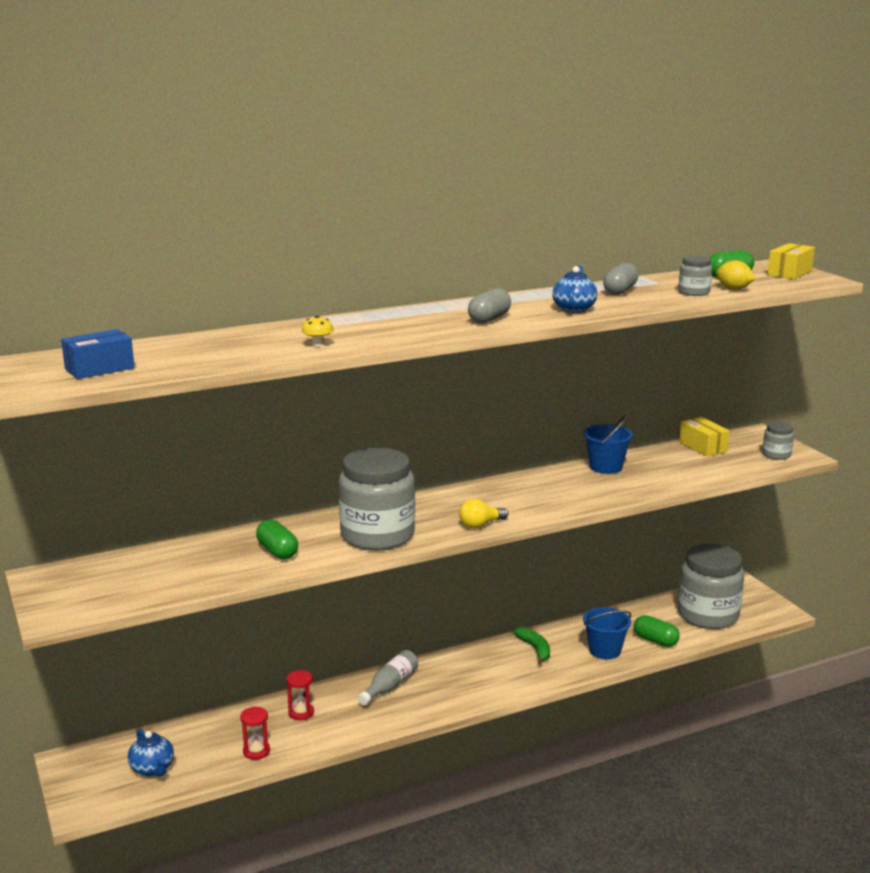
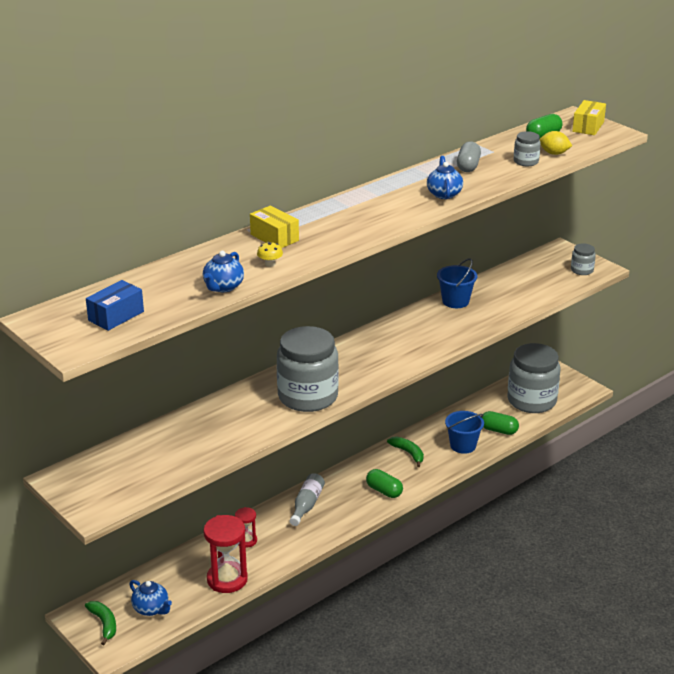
camera: 15 degrees left, 10 degrees up
red hourglass [240,706,270,760] -> red hourglass [203,515,248,593], size x1.86
green capsule [256,519,298,559] -> green capsule moved to [366,469,403,498]
yellow light bulb [459,499,508,528] -> none
grey capsule [468,288,511,323] -> none
yellow box [679,417,730,457] -> yellow box moved to [250,206,299,248]
none -> green banana [85,601,116,645]
none -> blue teapot [203,251,244,292]

